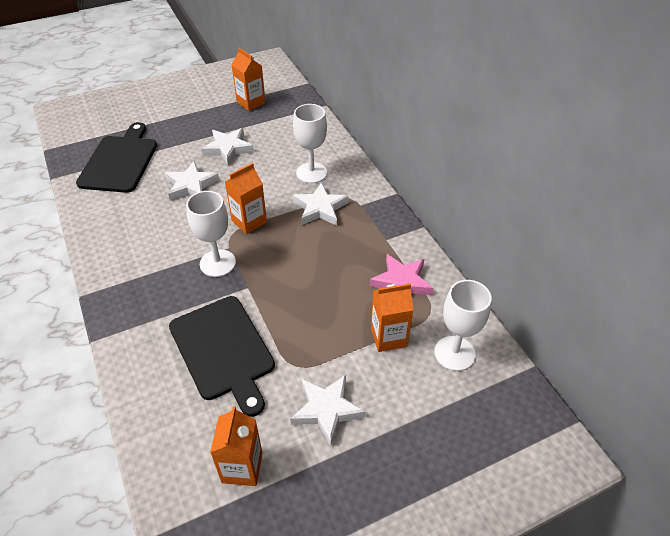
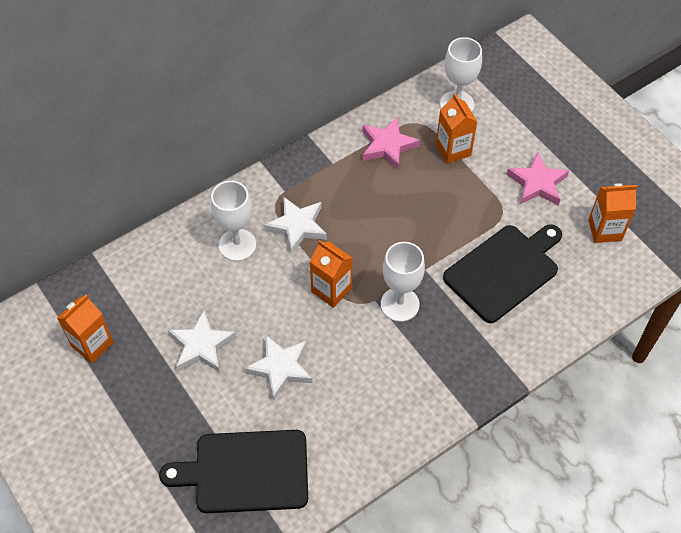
camera: 100 degrees left, 10 degrees up
white star [290,375,366,446] -> pink star [506,152,569,206]

